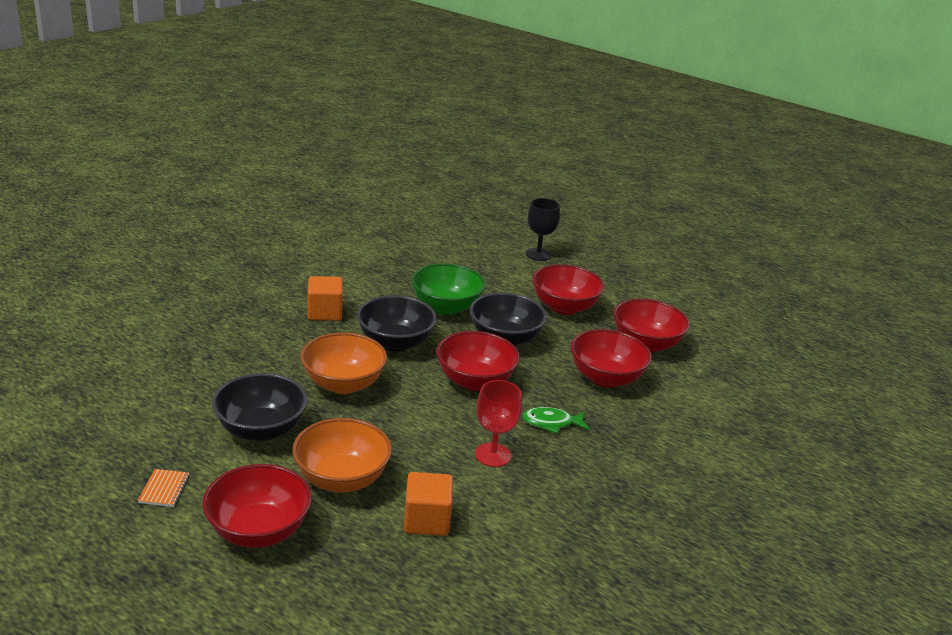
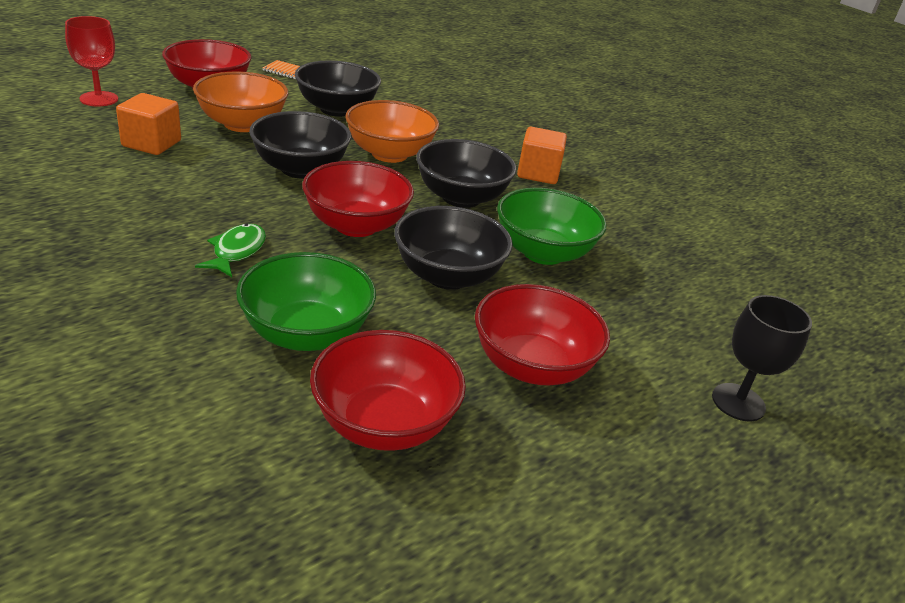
camera: 105 degrees right, 5 degrees up
red goblet [475,380,522,467] -> red goblet moved to [65,16,118,107]
red bowl [571,329,652,388] -> green bowl [236,252,376,351]
none -> black bowl [249,111,351,178]

